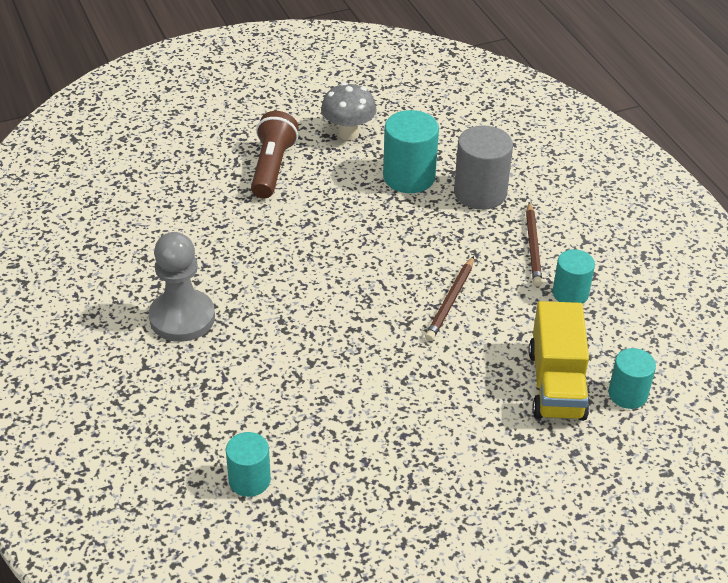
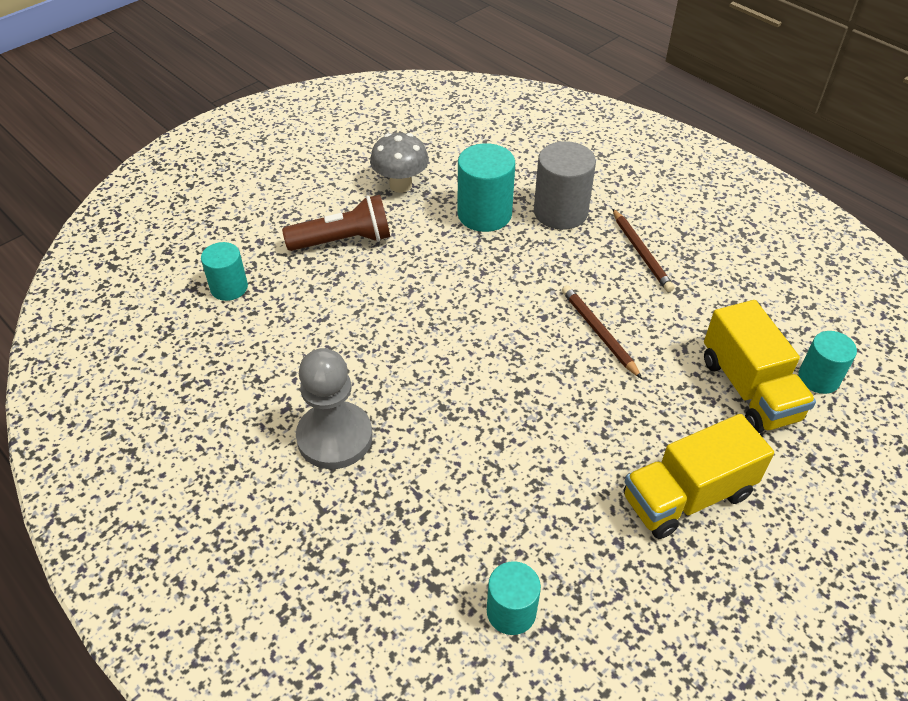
camera: 20 degrees left, 5 degrees up
brown flashlight [251,111,299,199] -> brown flashlight turned 90 degrees clockwise [282,195,390,251]
brown pencil [425,256,474,341] -> brown pencil turned 150 degrees clockwise [562,285,642,379]
turquoise cylinder [553,249,595,304] -> turquoise cylinder moved to [201,242,248,301]
none -> yellow truck [624,414,774,539]

